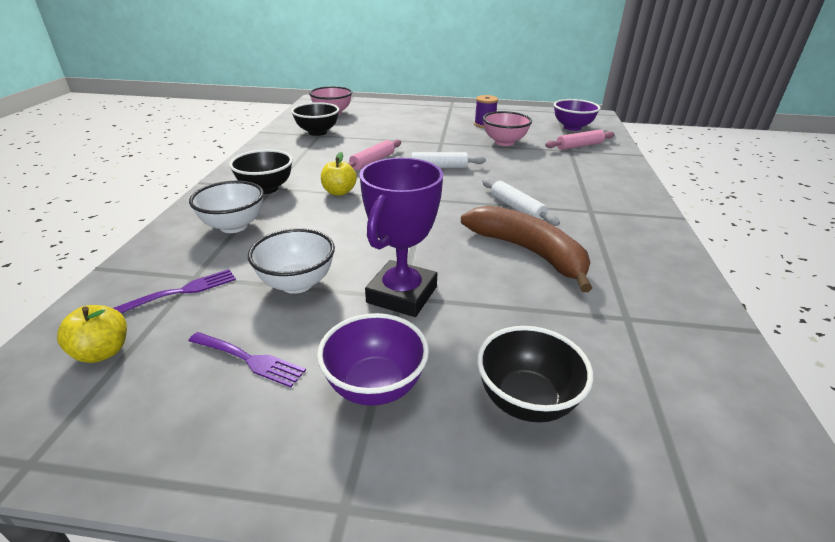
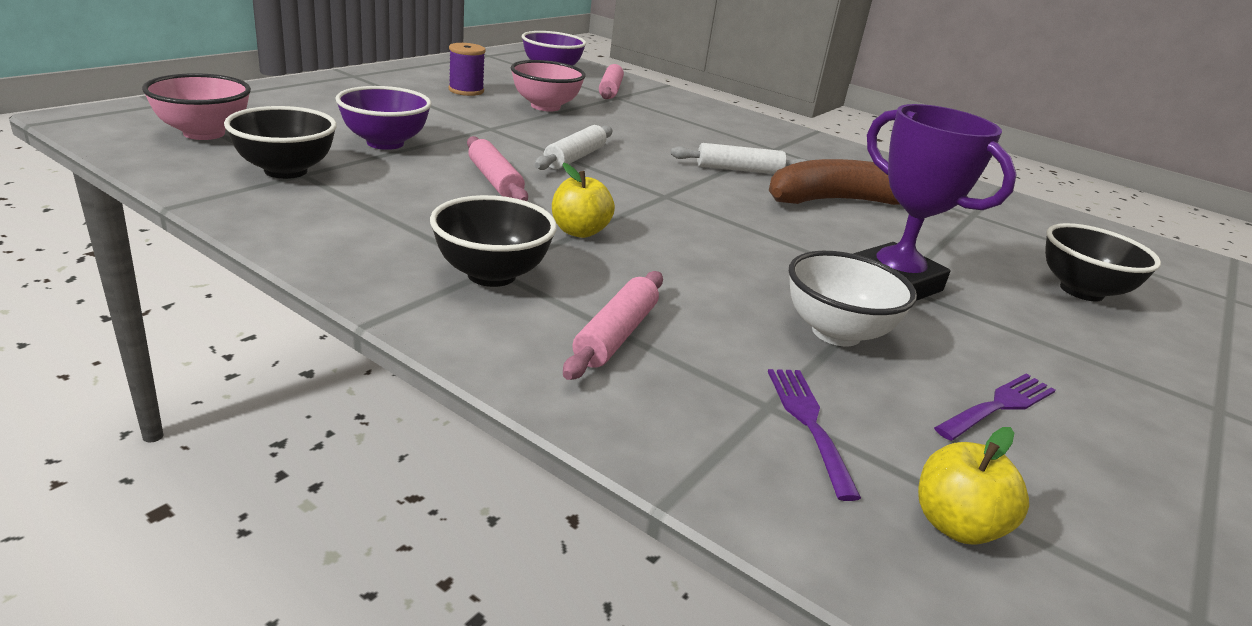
camera: 65 degrees left, 5 degrees down
white bowl [189,181,264,233] -> pink rolling pin [563,271,663,380]
purple bowl [317,313,429,406] -> purple bowl moved to [335,86,431,150]

